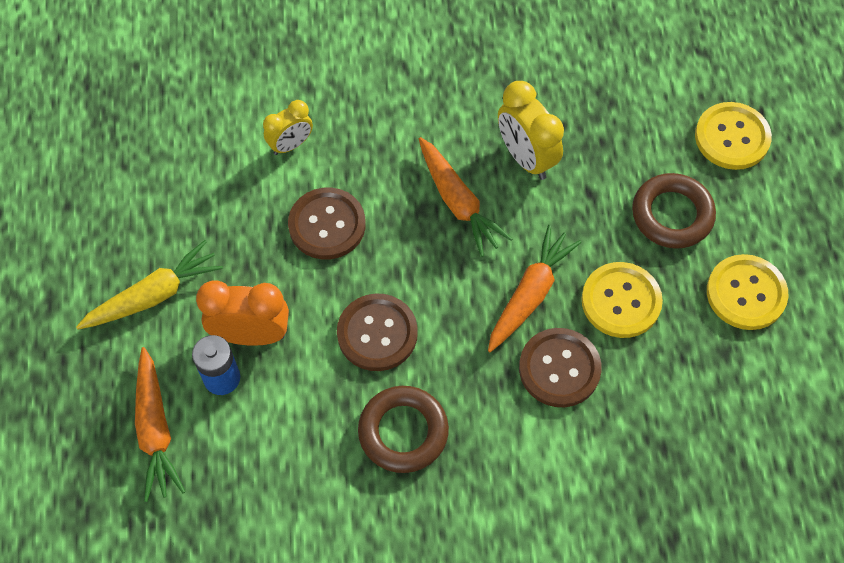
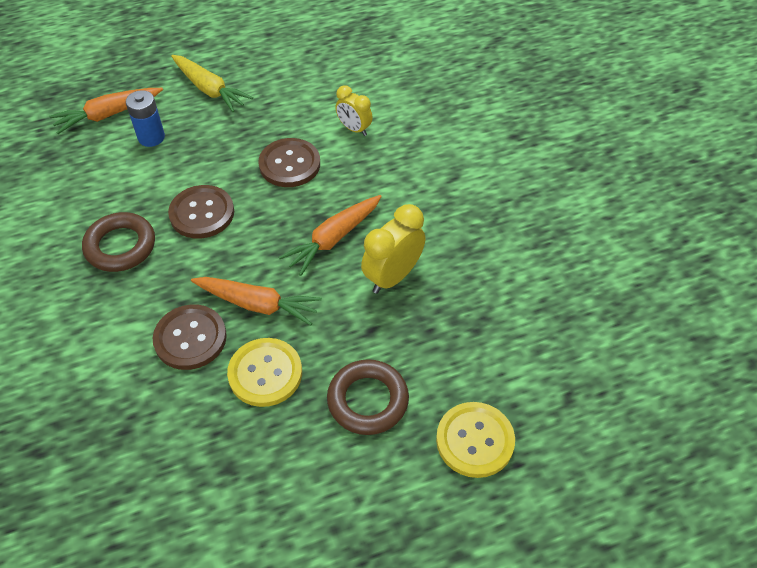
camera: 75 degrees right, 10 degrees down
orange clock [196,280,289,346] -> none
yellow button [707,254,788,330] -> none

